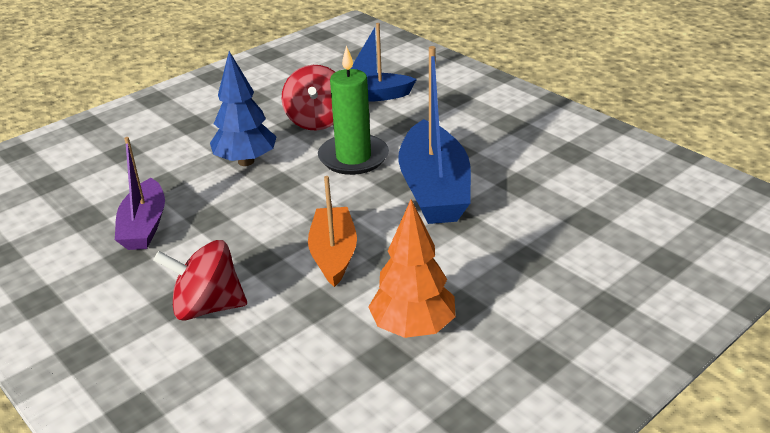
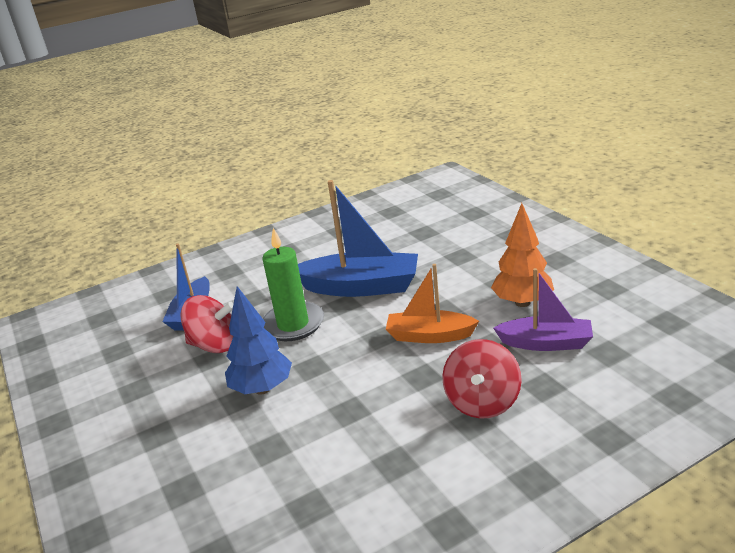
camera: 75 degrees left, 5 degrees down
purple boat [115,137,165,250] -> purple boat moved to [493,268,593,351]

